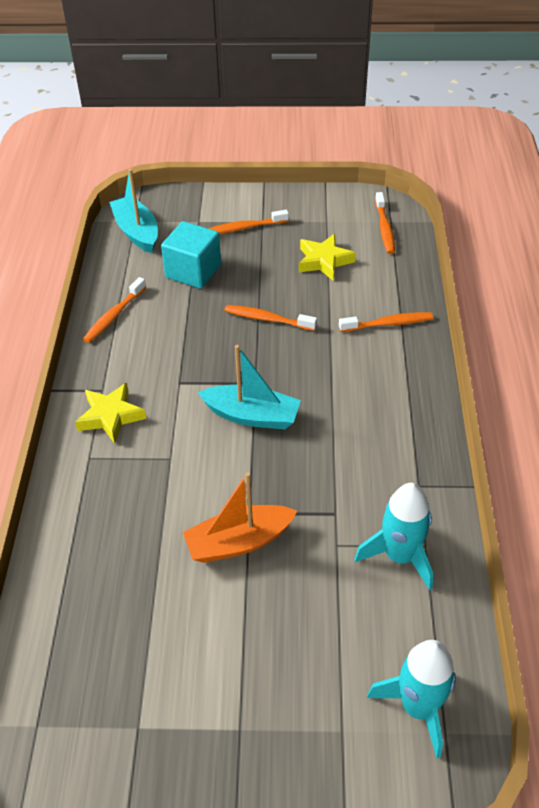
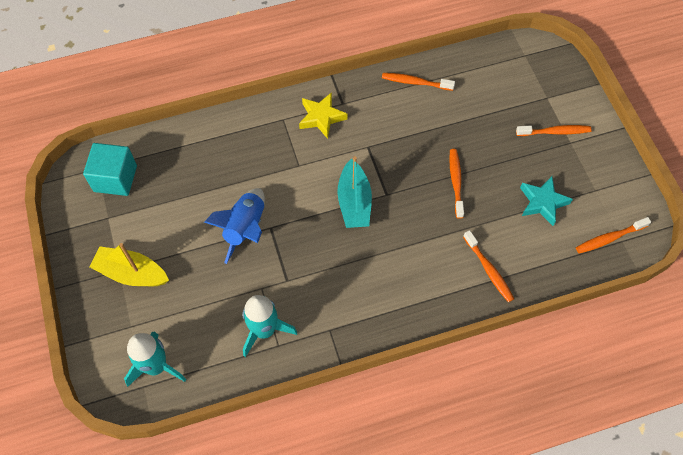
camera: 70 degrees right, 15 degrees up
turquoise boat [109,169,158,253] -> none
turquoise cube [161,221,221,289] -> turquoise cube moved to [83,143,137,196]
orange boat [183,472,297,563] -> blue rocket [204,188,265,264]
orange toothbrush [208,209,289,234] -> orange toothbrush turned 120 degrees clockwise [516,125,592,136]
yellow star [299,234,356,280] -> turquoise star [520,176,573,226]
none -> yellow boat [89,243,169,286]

